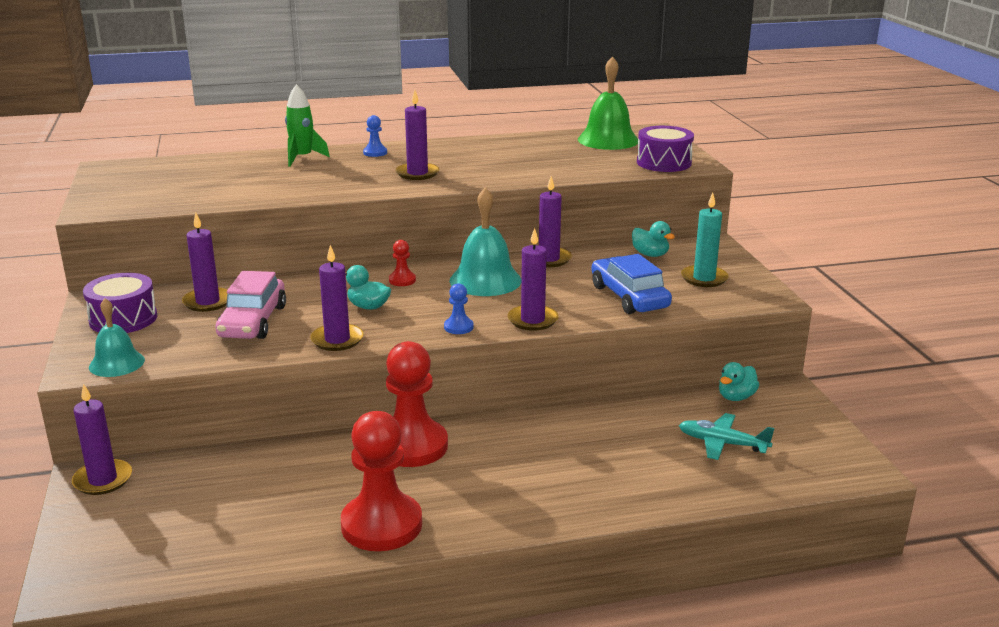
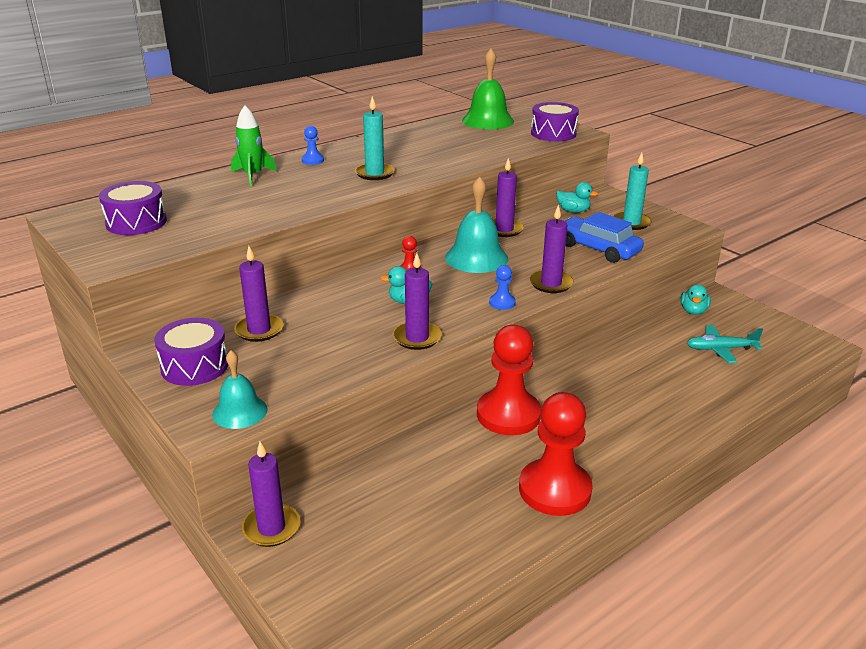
camera: 25 degrees left, 5 degrees up
pink car [216,271,286,339] -> none
purple candle [396,90,439,180] -> turquoise candle [355,96,395,180]
none -> purple drum [99,181,167,235]

